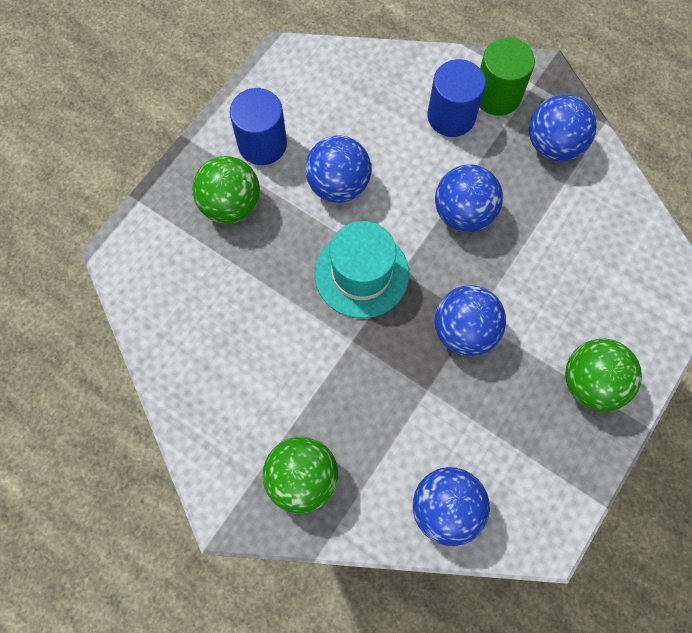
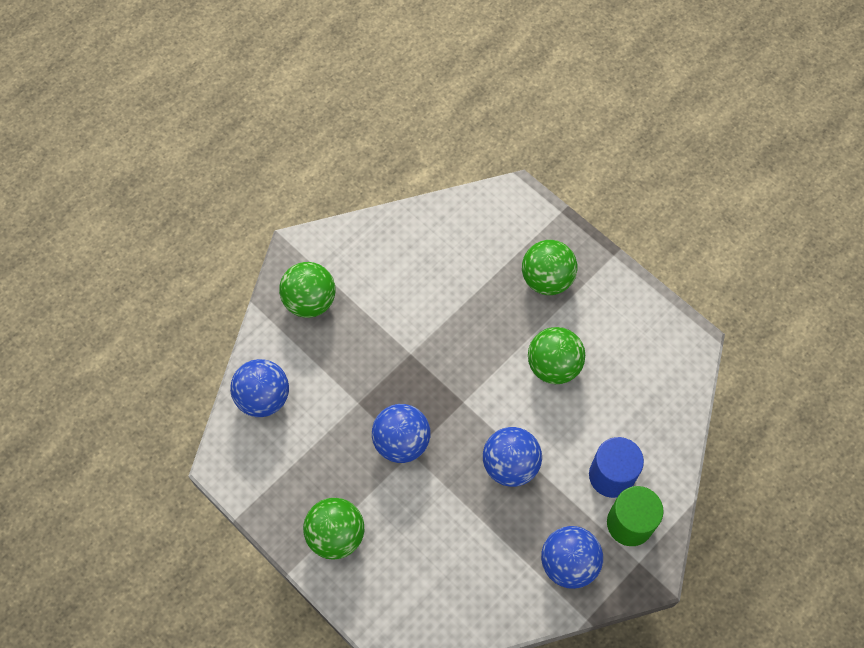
camera: 100 degrees right, 5 degrees down
blue cylinder [230,88,287,165] -> none
blue ball [305,135,371,203] -> green ball [528,327,585,384]
turquoise hat [314,221,409,318] -> none

